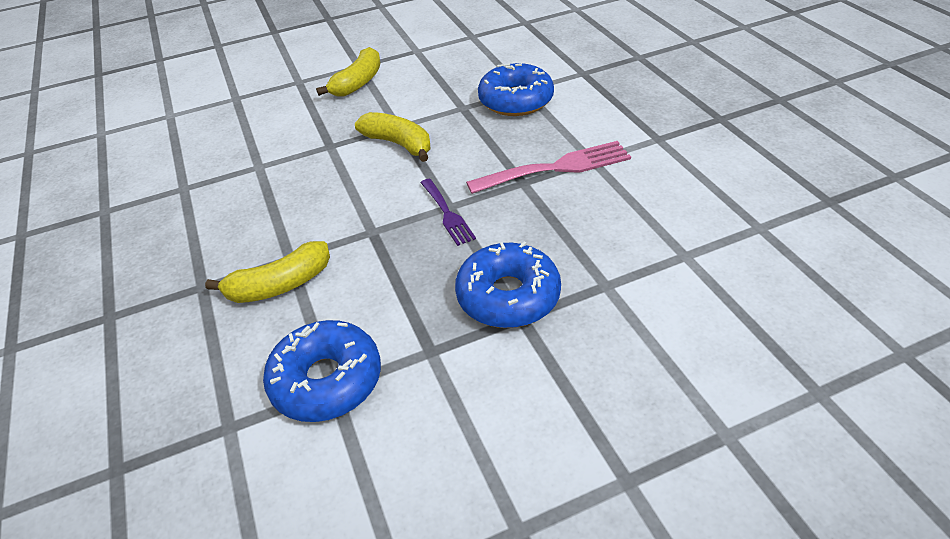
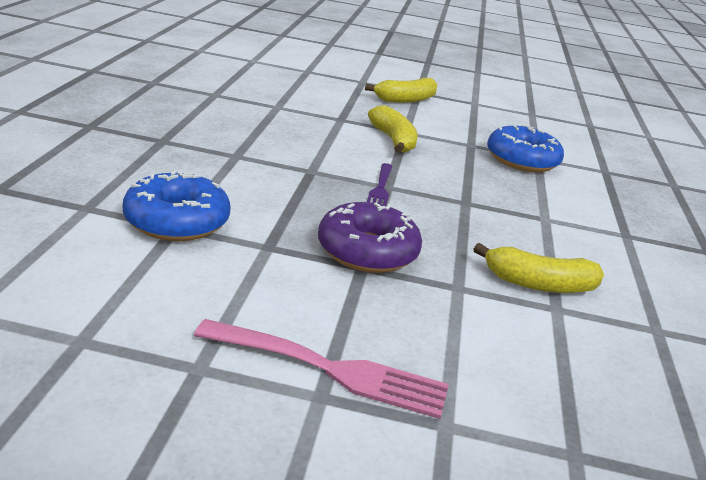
camera: 25 degrees right, 15 degrees down
yellow banana [205,241,330,303] -> yellow banana moved to [474,243,604,293]
blue donut [455,241,561,328] -> purple donut [318,202,422,273]
pink fork [466,141,631,194] -> pink fork moved to [194,319,449,419]

